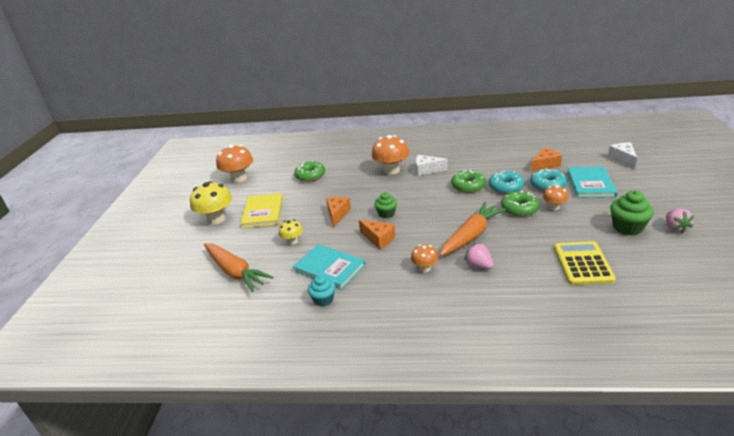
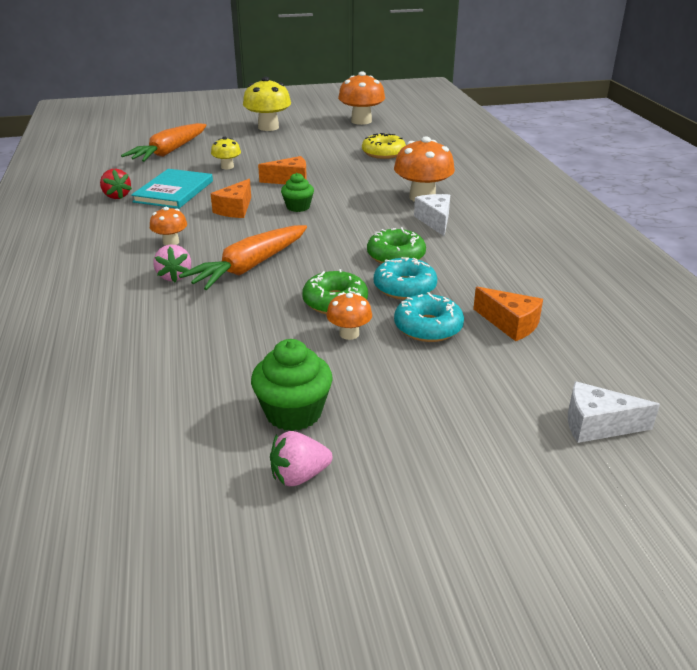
camera: 70 degrees right, 0 degrees up
yellow book [241,193,283,228] -> none
green donut [294,160,325,182] -> yellow donut [362,133,406,159]
turquoise cupcake [308,275,335,306] -> red strawberry [100,169,132,199]
orange carrot [440,202,506,256] -> orange carrot turned 105 degrees clockwise [179,225,307,290]
pink strawberry [464,243,493,269] -> pink strawberry turned 135 degrees clockwise [153,245,191,282]
yellow calculator [554,241,616,285] -> none
turquoise book [567,166,618,198] -> none
white cheese [608,142,637,169] -> white cheese turned 150 degrees counterclockwise [568,381,660,443]

